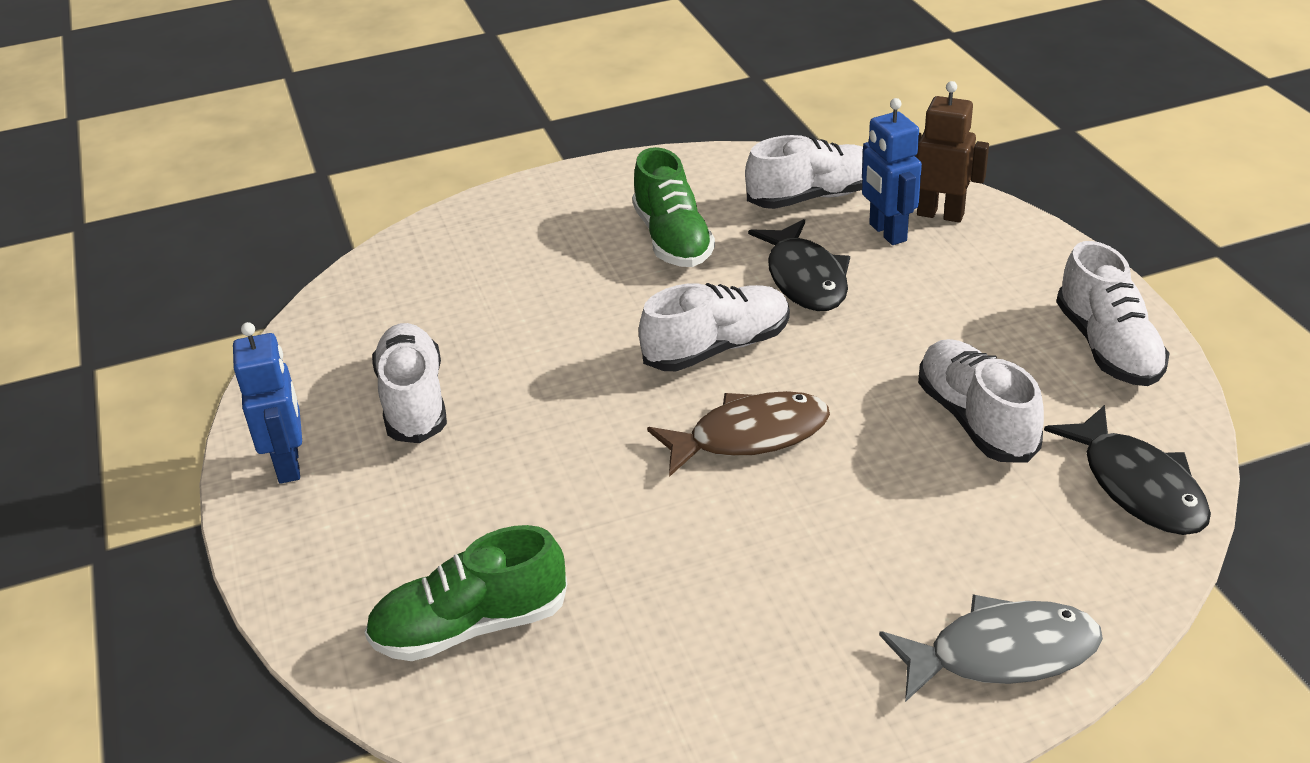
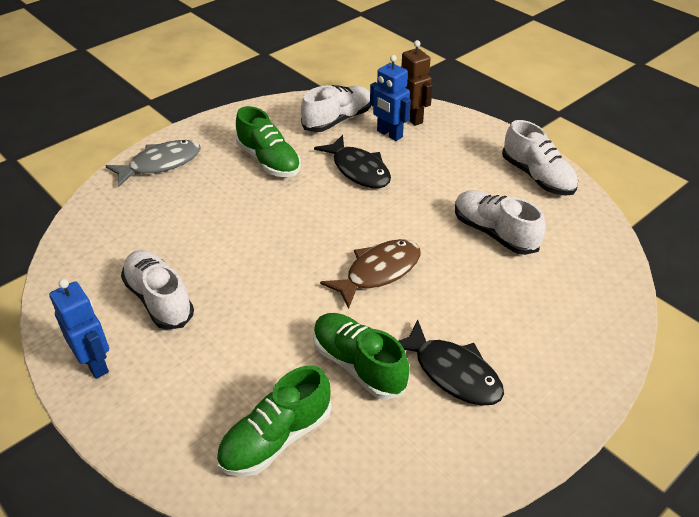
camera: 25 degrees left, 5 degrees up
white shoe [639,283,790,371] -> none
grey fish [879,594,1103,702] -> grey fish moved to [105,140,201,187]
brown robot [915,81,989,222] -> brown robot turned 60 degrees clockwise [401,40,433,126]
black fish [1044,405,1211,535] -> black fish moved to [399,320,504,406]
none -> green shoe [313,313,409,400]

